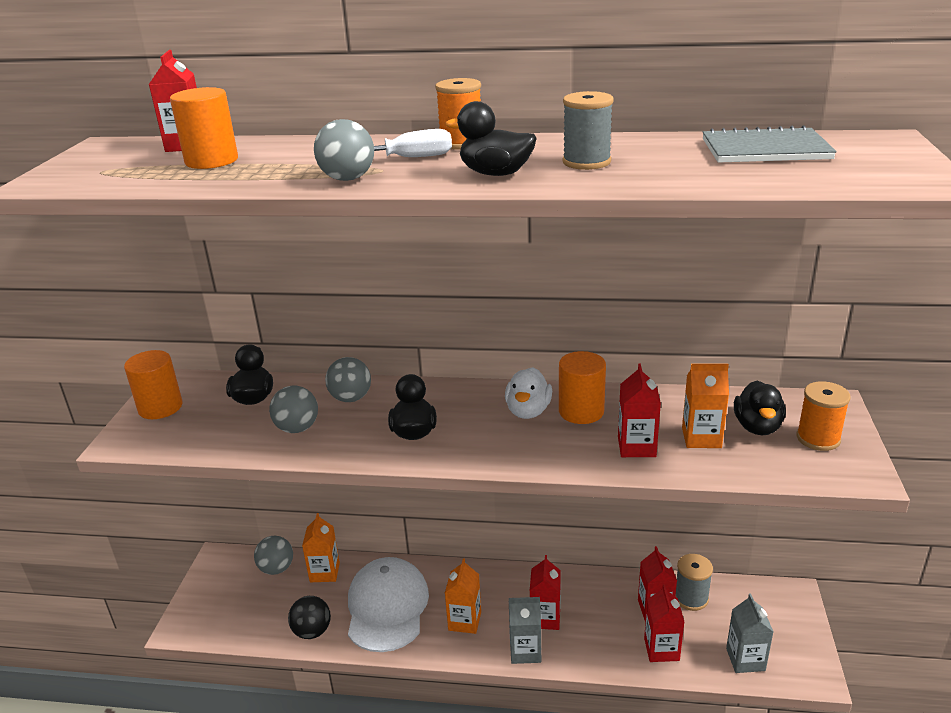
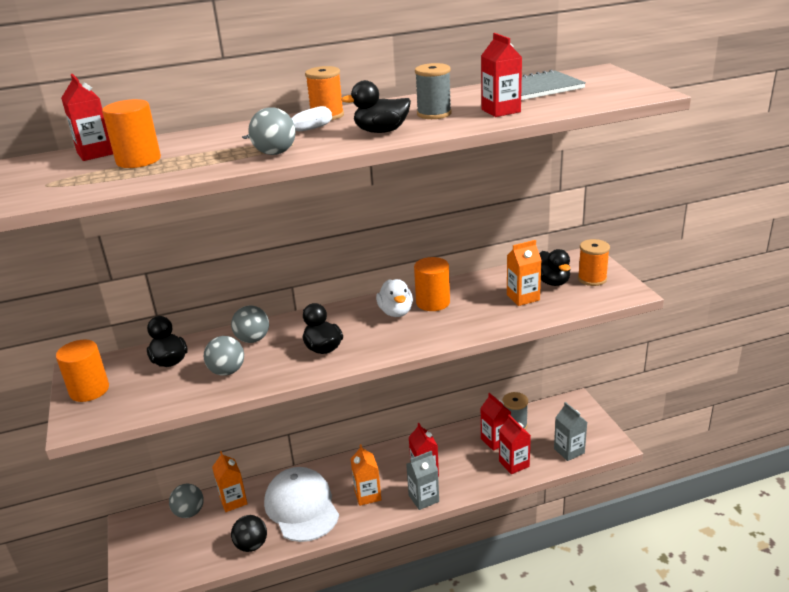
camera: 25 degrees left, 0 degrees up
red carton [618,364,661,457] -> red carton moved to [481,33,522,117]

